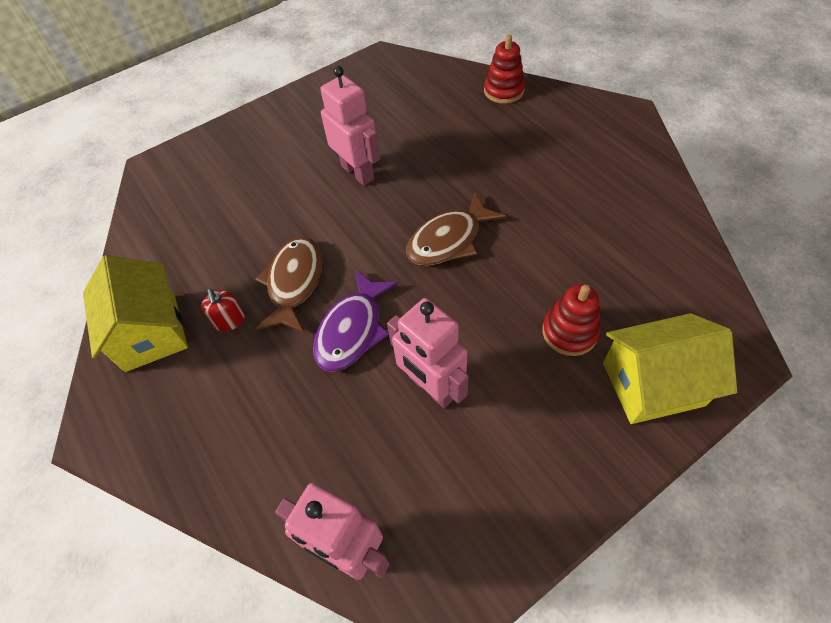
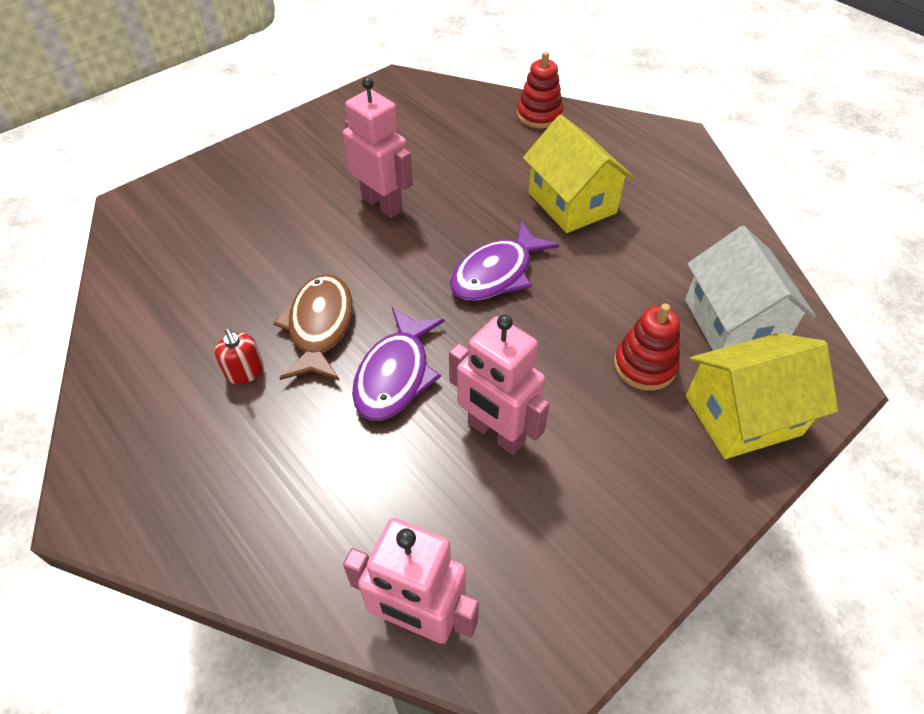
camera: 10 degrees left, 5 degrees down
yellow house [83,255,188,372] -> yellow house moved to [523,115,635,233]
brown fish [406,193,506,266] -> purple fish [450,221,559,301]
none -> white house [685,226,816,351]

